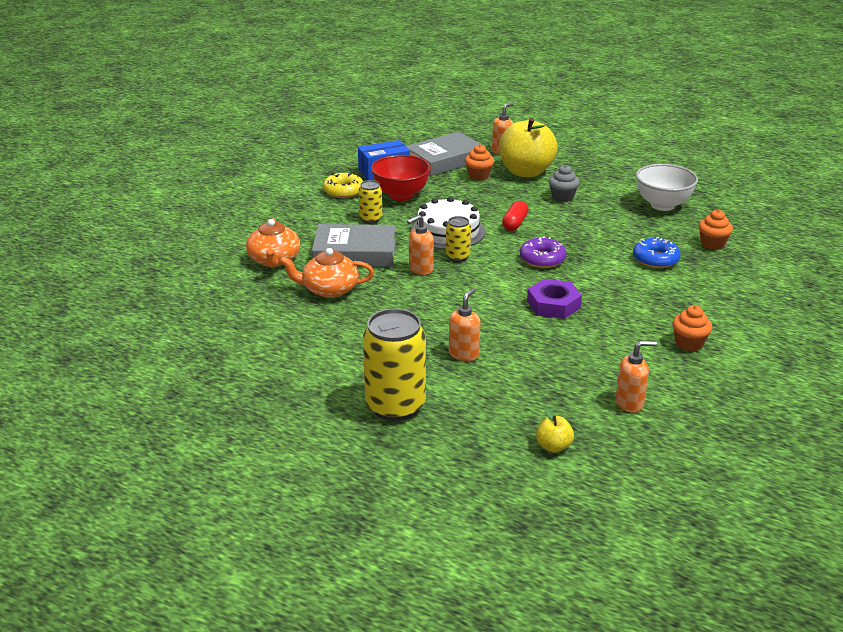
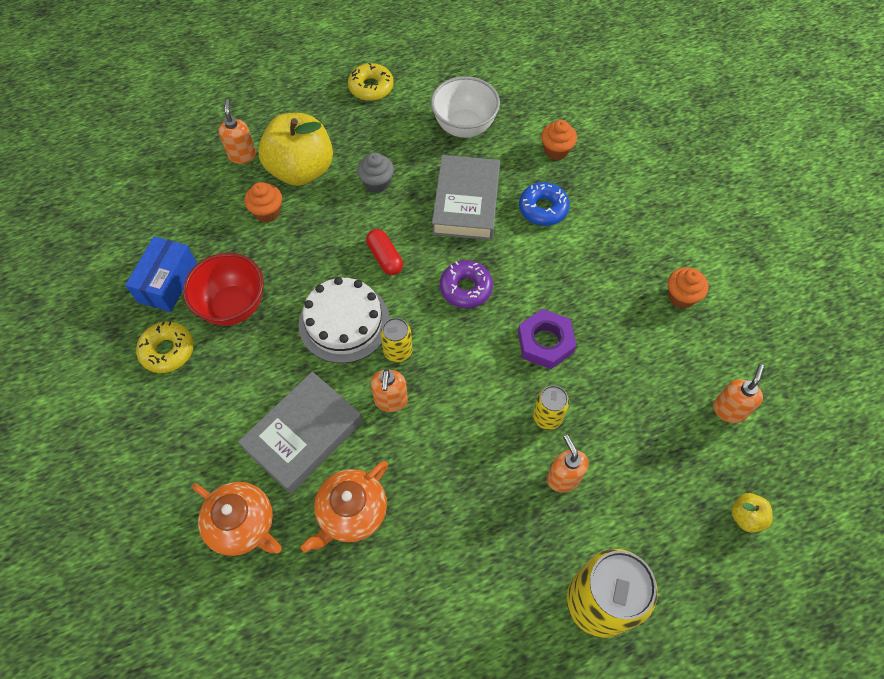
camera: 50 degrees left, 30 degrees up
yellow can [359,180,382,223] -> yellow can moved to [533,385,569,430]
grey book [406,132,482,176] -> grey book moved to [432,155,500,240]
none -> yellow donut [348,63,394,101]

